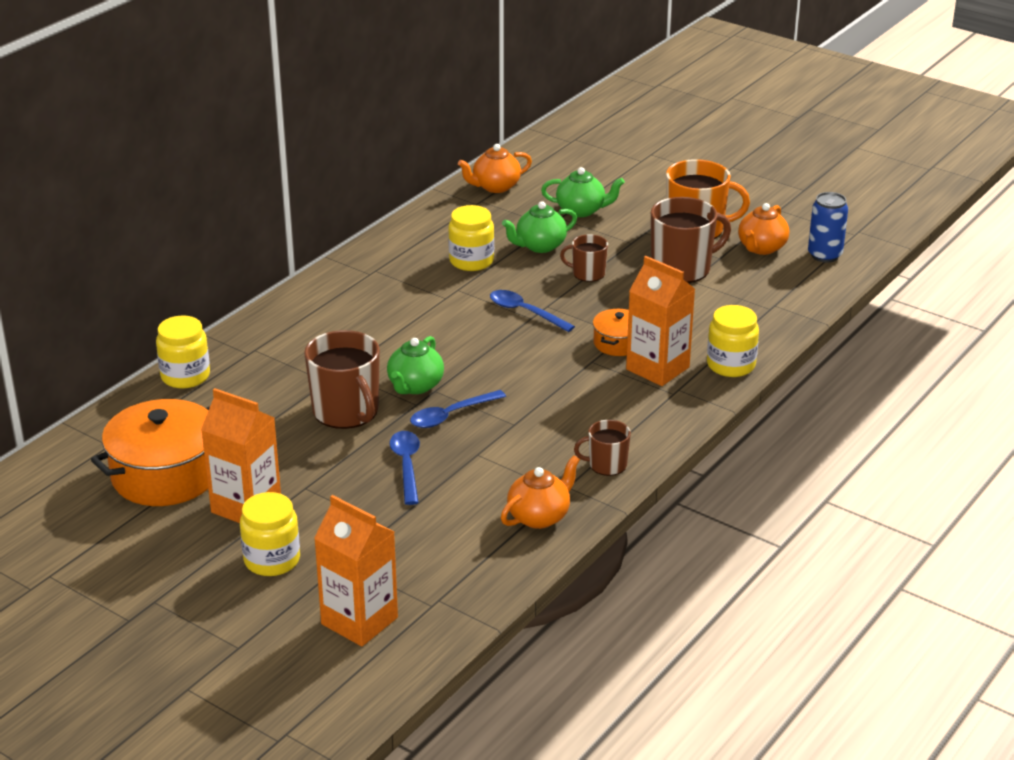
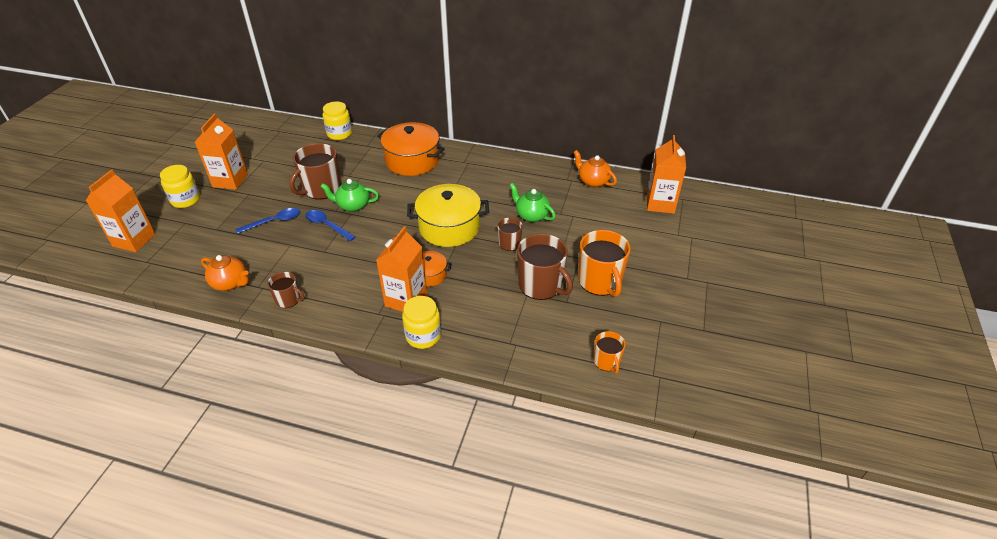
camera: 70 degrees right, 10 degrees up
orange pot [91,399,210,506] -> orange pot moved to [377,122,445,176]
yellow jar [448,205,494,271] -> none
blue spoon [490,290,575,332] -> yellow pot [407,184,489,247]
green teapot [541,167,625,217] -> none
brown mug [574,420,631,476] -> brown mug turned 135 degrees clockwise [267,272,305,308]
orange teapot [738,203,789,255] -> none
blue can [808,192,848,263] -> orange mug [594,331,625,373]
none -> orange carton [647,135,686,214]

